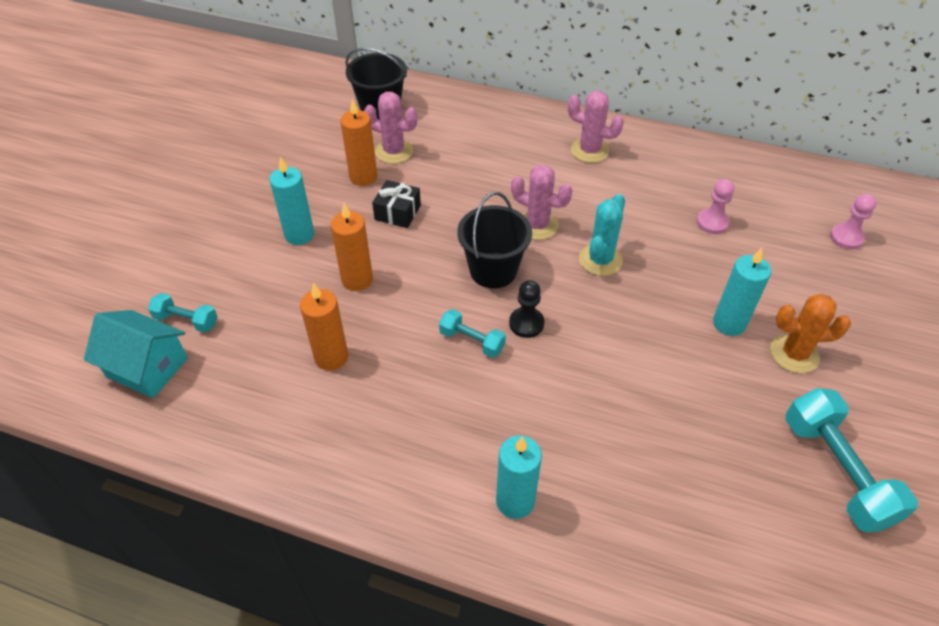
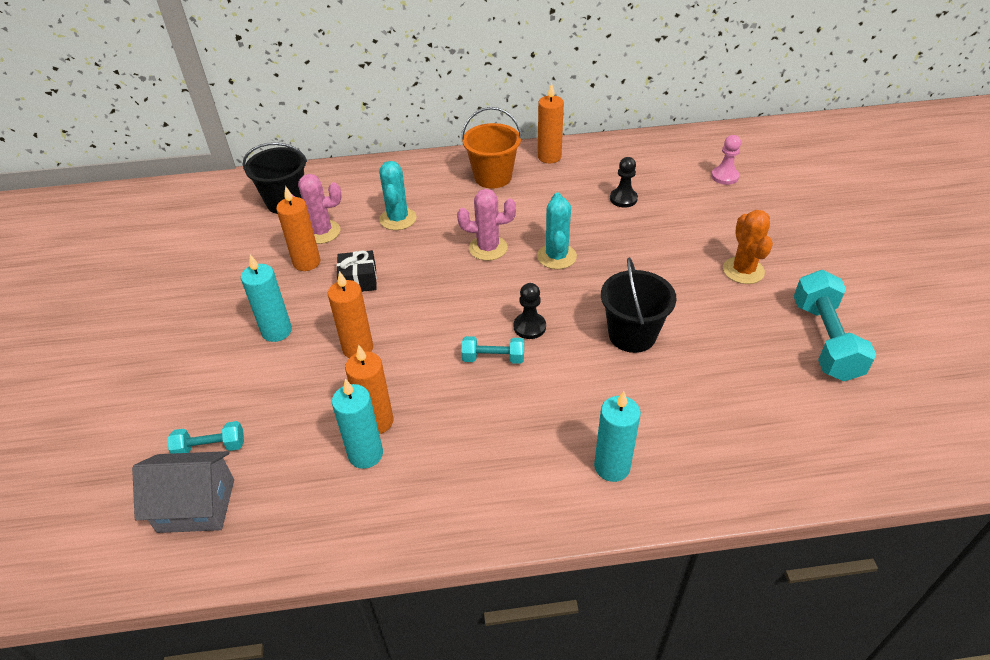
camera: 25 degrees left, 5 degrees down
turquoise house [84,310,188,398] -> grey house [132,451,234,533]
black bucket [457,192,532,288] -> black bucket moved to [601,257,677,353]
pink cactus [568,91,624,163] -> orange bucket [461,107,522,189]
pink pawn [697,179,734,234] -> black pawn [610,157,638,207]
turquoise candle [713,248,771,336] -> turquoise candle moved to [332,379,383,469]
orange cactus [770,293,851,373] -> orange cactus turned 75 degrees counterclockwise [723,210,773,284]
turquoise dumbbell [785,388,918,533] -> turquoise dumbbell turned 45 degrees clockwise [794,270,876,381]
none -> turquoise cactus [379,161,416,230]
none -> orange candle [538,83,564,163]

